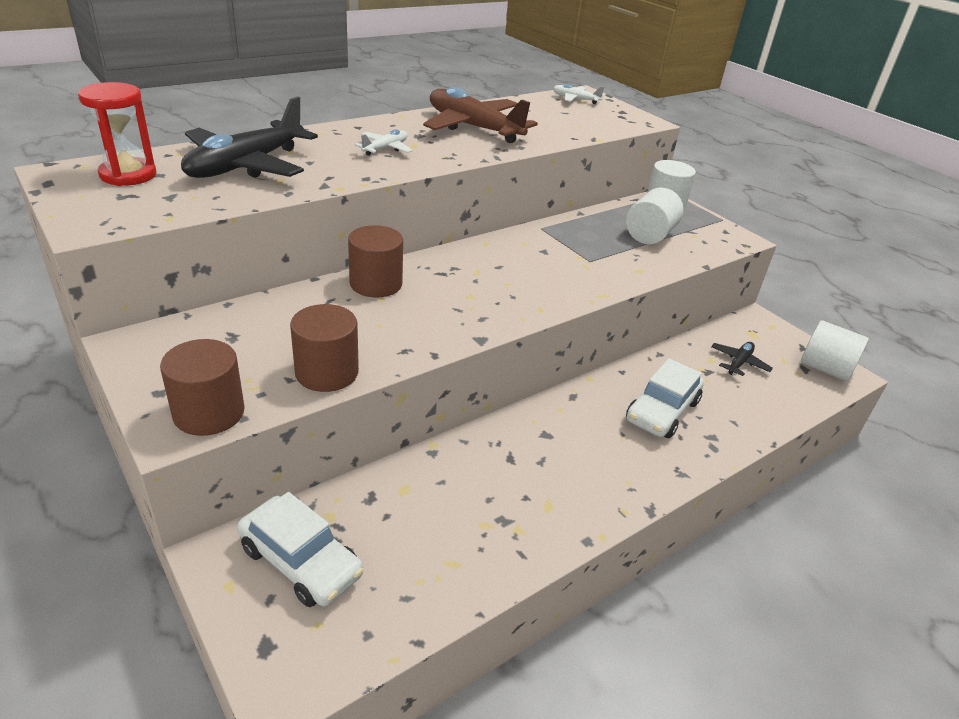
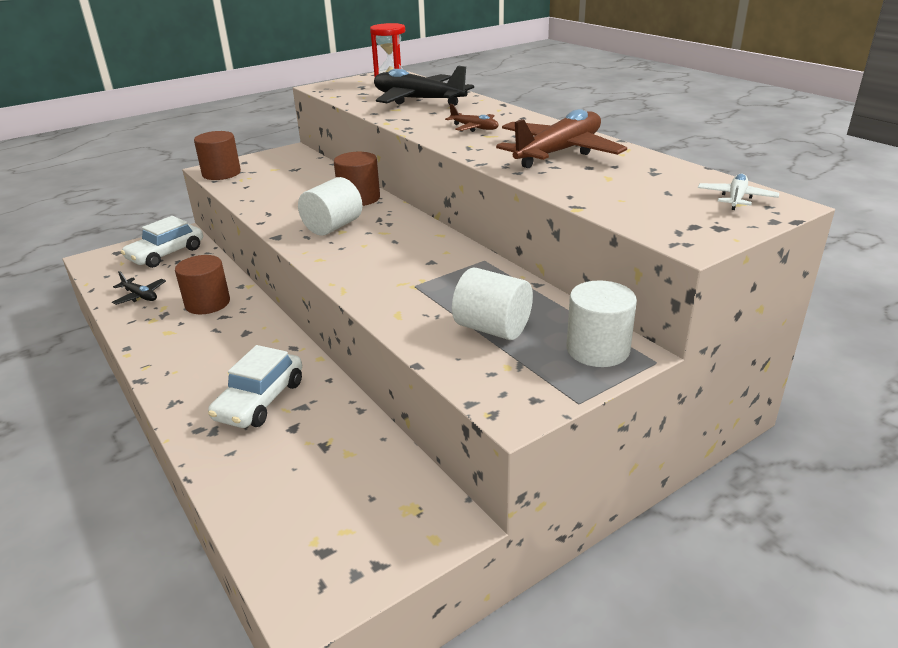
camera: 95 degrees right, 5 degrees down
brown cylinder [290,304,359,392] -> brown cylinder moved to [175,255,230,314]
white plane [355,129,413,156] -> brown plane [445,104,499,132]
white car [626,359,704,438] -> white car turned 105 degrees counterclockwise [208,345,302,428]
black plane [711,342,773,376] -> black plane moved to [112,271,166,305]
white cylinder [801,320,869,381] -> white cylinder moved to [298,177,362,235]

